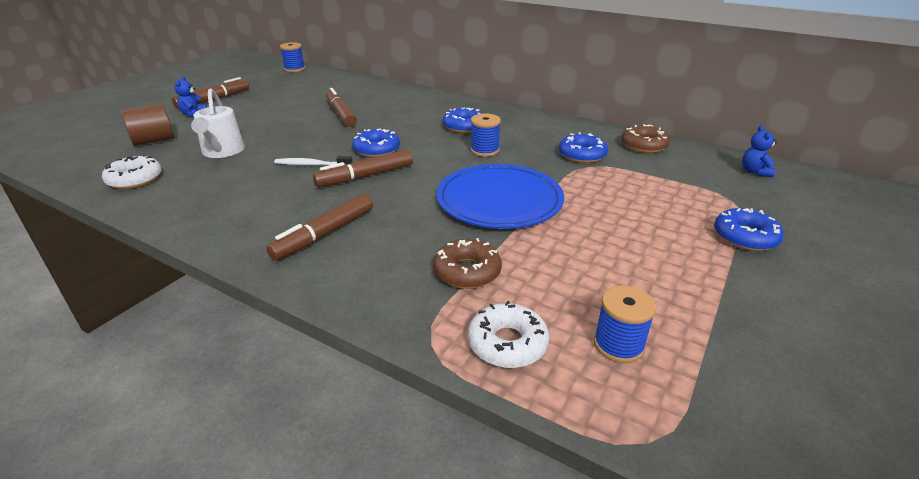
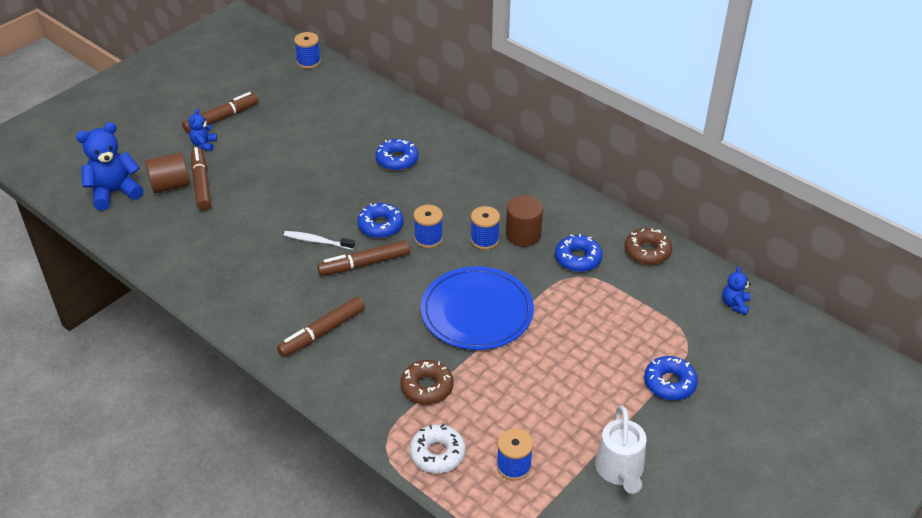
camera: 10 degrees right, 10 degrees up
white donut [102,155,162,189] -> none
white watering can [191,88,245,158] -> white watering can moved to [595,406,646,494]
brown marker [326,88,357,127] -> brown marker moved to [191,147,211,211]
blue donut [443,107,483,133] -> blue donut moved to [375,139,419,171]
none -> blue teddy bear [76,122,143,211]
none -> blue spool [413,205,443,248]
none -> brown cylinder [506,195,543,247]

